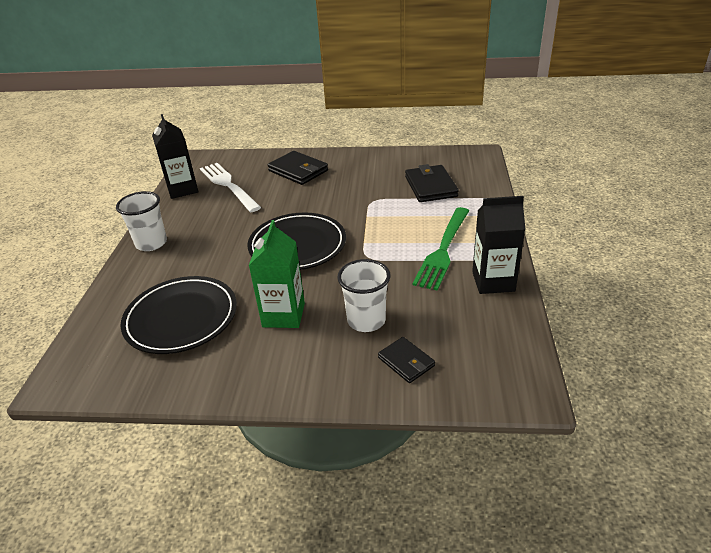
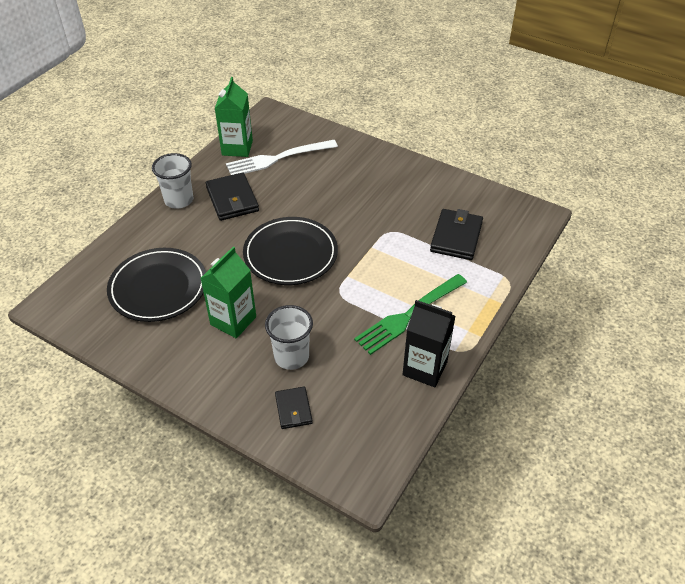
camera: 25 degrees right, 10 degrees up
black carton [152,114,198,199] -> green carton [215,77,253,157]
white fork [200,163,261,212] -> white fork turned 105 degrees counterclockwise [226,140,338,175]
black wallet [268,151,328,185] -> black wallet moved to [206,173,259,221]

